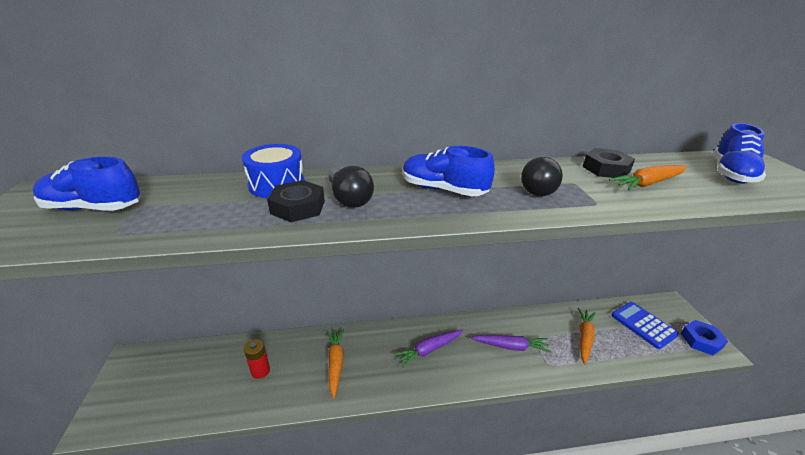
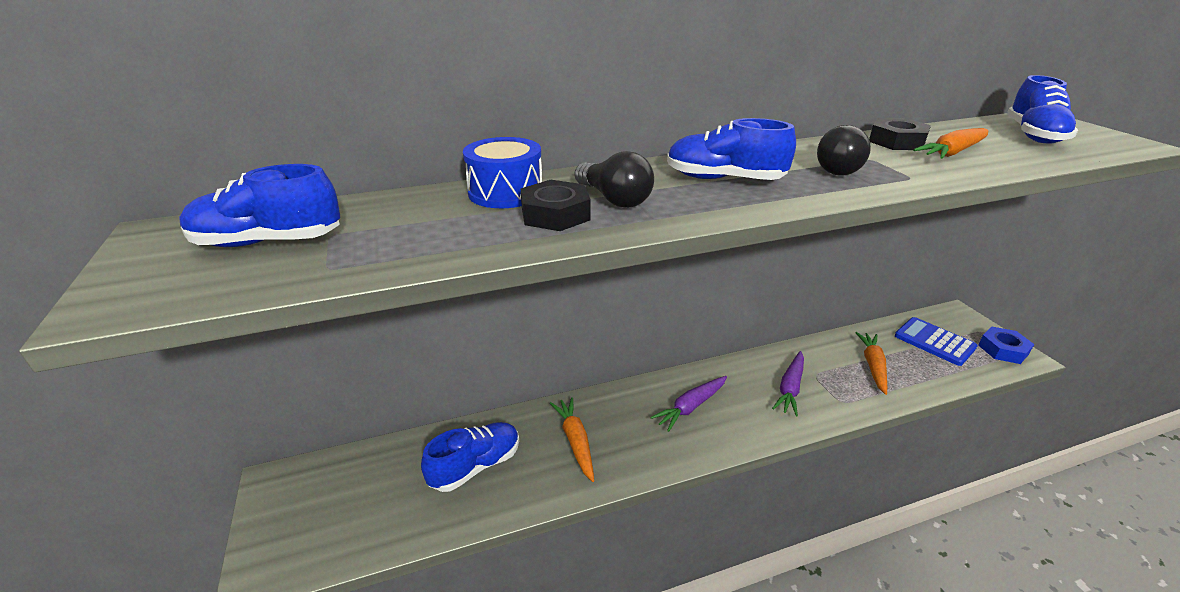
camera: 10 degrees left, 0 degrees up
red battery [244,339,270,379] -> blue shoe [421,422,519,492]
purple carrot [471,335,551,353] -> purple carrot turned 120 degrees clockwise [772,351,804,416]

